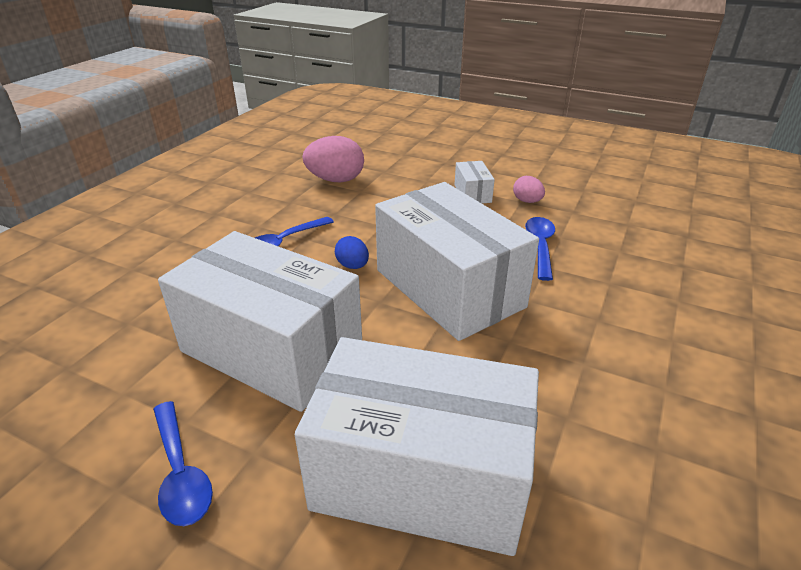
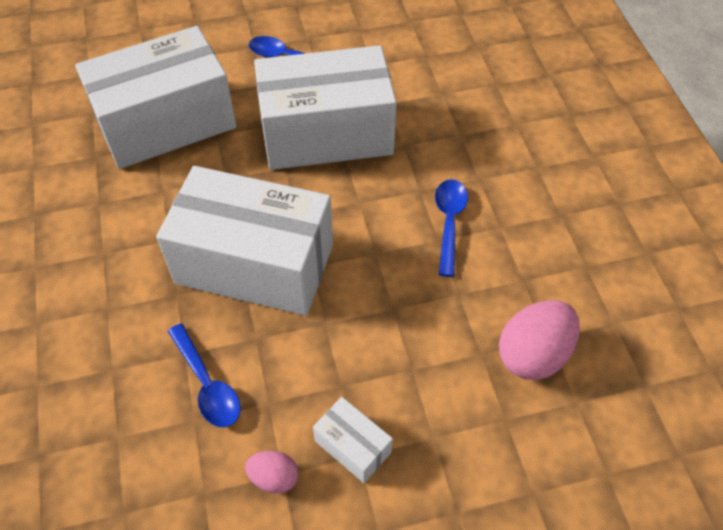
camera: 140 degrees right, 20 degrees up
blue egg [335,236,369,269] -> none

